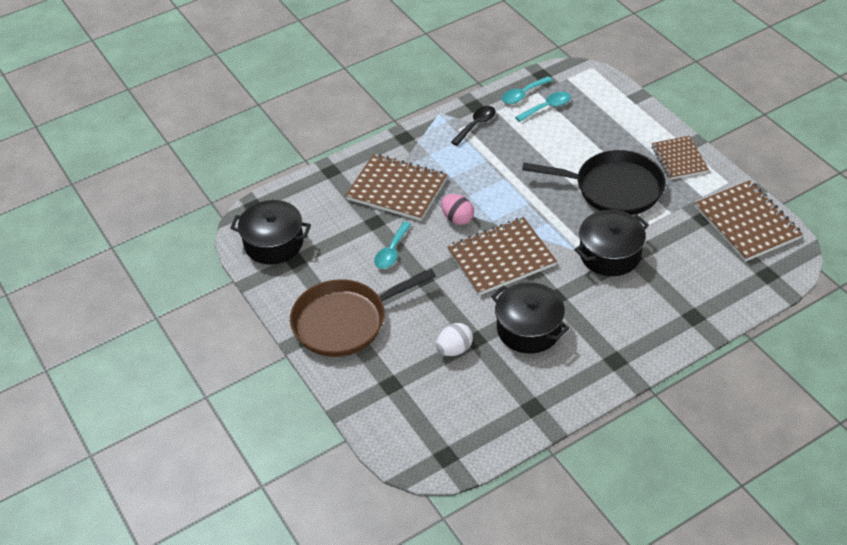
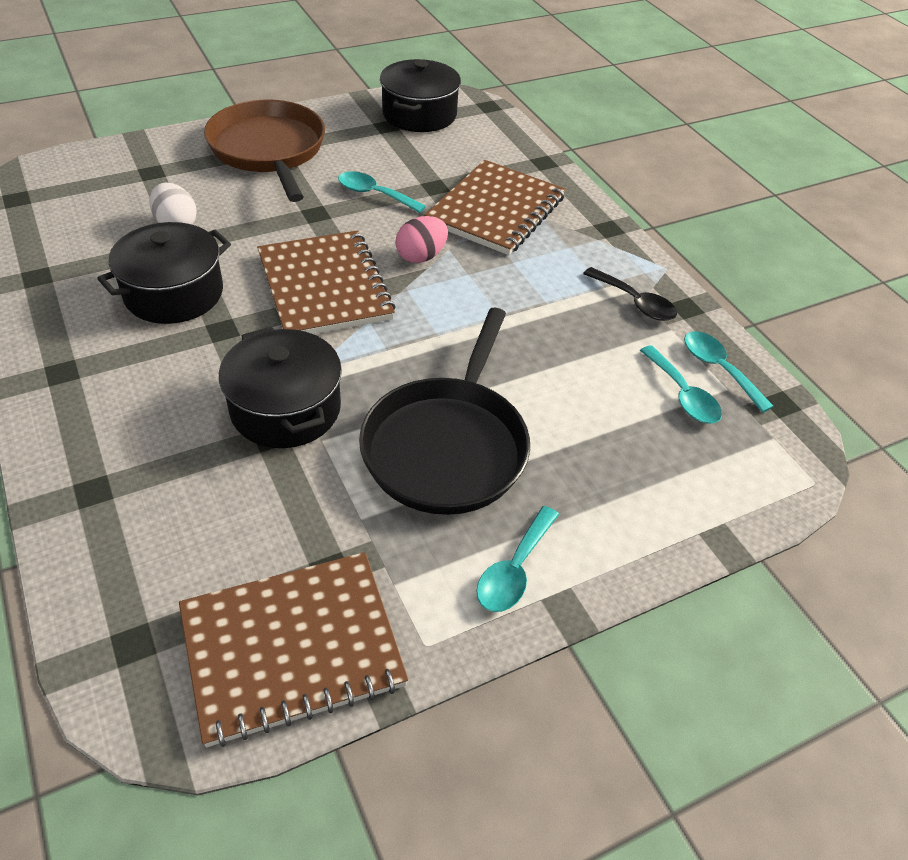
camera: 90 degrees right, 0 degrees up
brown notebook [652,136,709,180] -> turquoise spoon [476,506,559,612]

